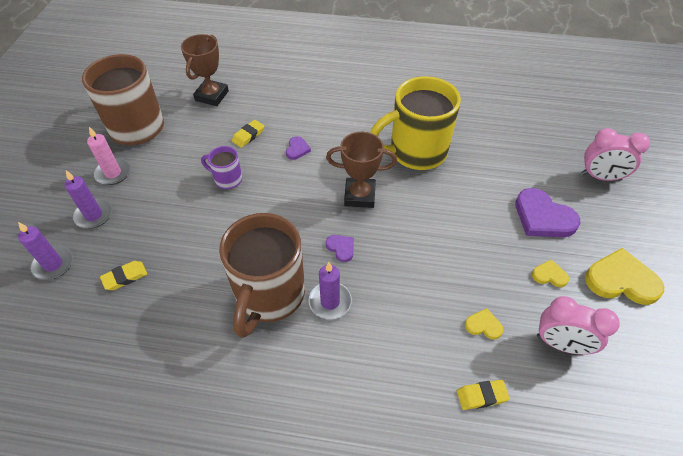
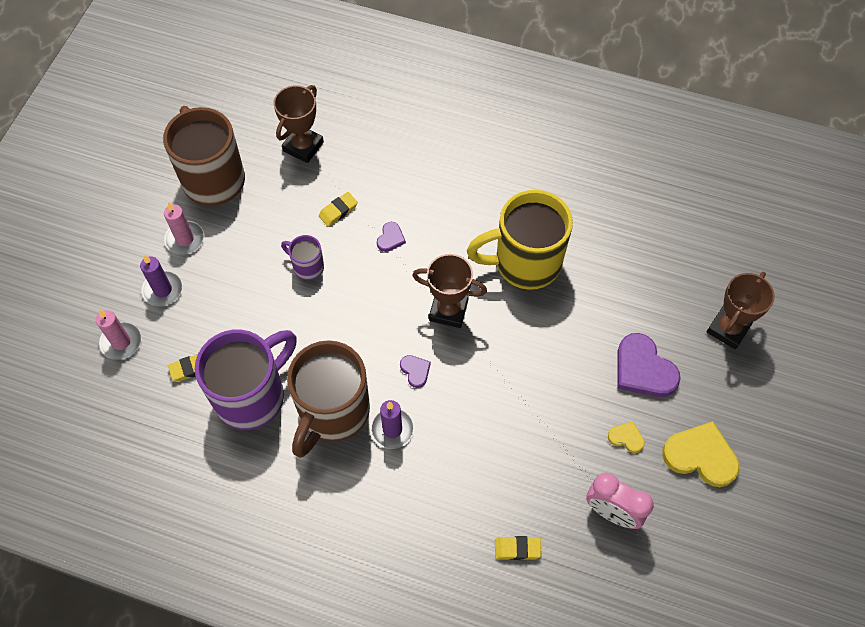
camera: 10 degrees right, 10 degrees up
purple candle [18,222,73,280] -> pink candle [96,310,142,360]
yellow heart [465,308,503,340] -> none
pink clock [581,128,650,181] -> brown trophy [707,272,775,349]
none -> purple mug [195,329,297,430]

